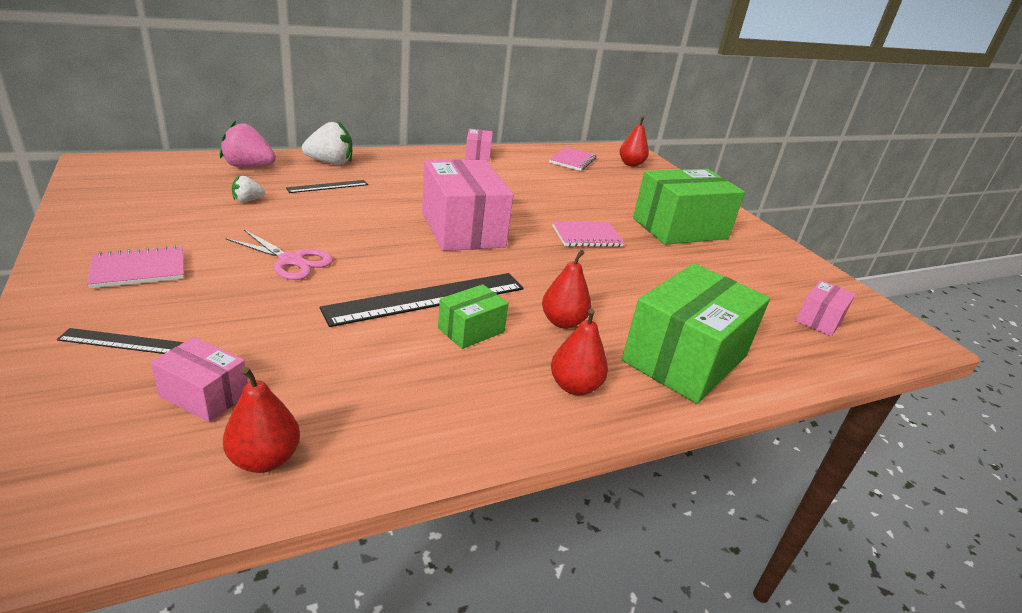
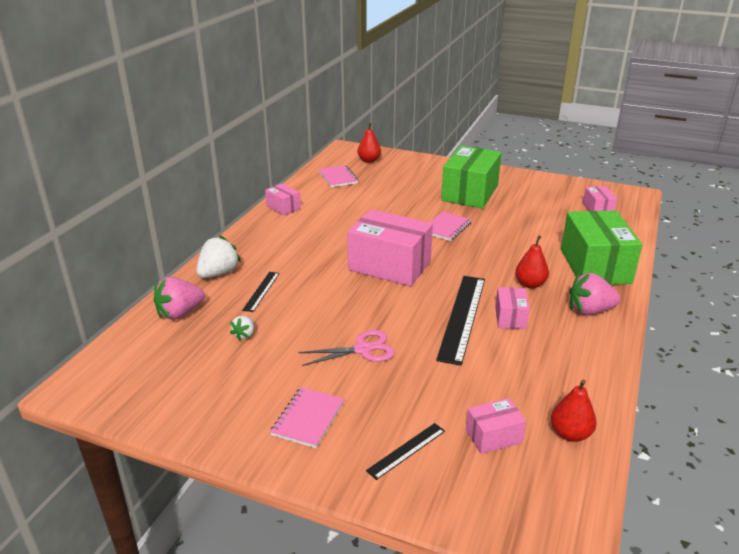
camera: 40 degrees left, 0 degrees up
green box [438,284,509,349] -> pink box [495,287,530,329]
red pear [551,309,608,395] -> pink strawberry [569,273,620,315]

